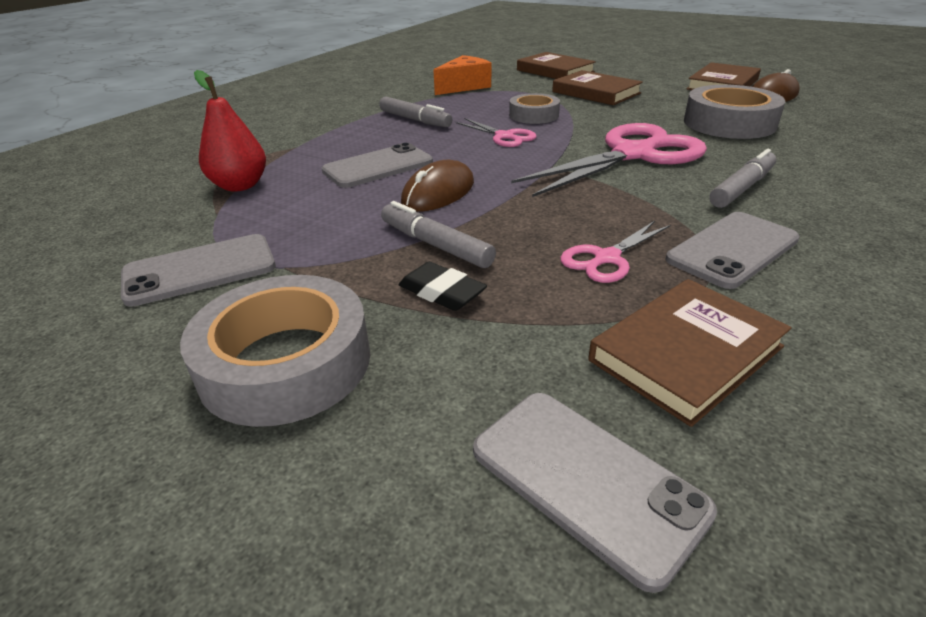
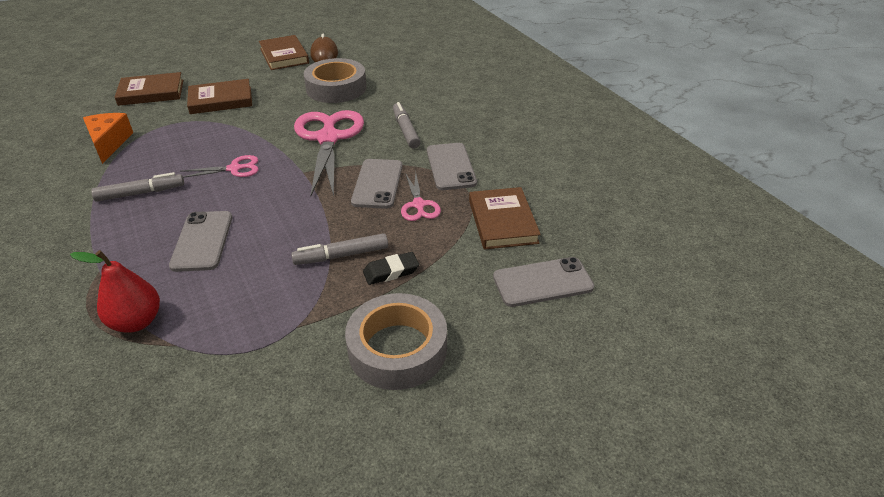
camera: 60 degrees left, 5 degrees up
grey phone [121,234,276,307] -> grey phone moved to [351,159,403,209]
brown mouse [401,160,474,212] -> none
grey tape [509,93,560,124] -> none

